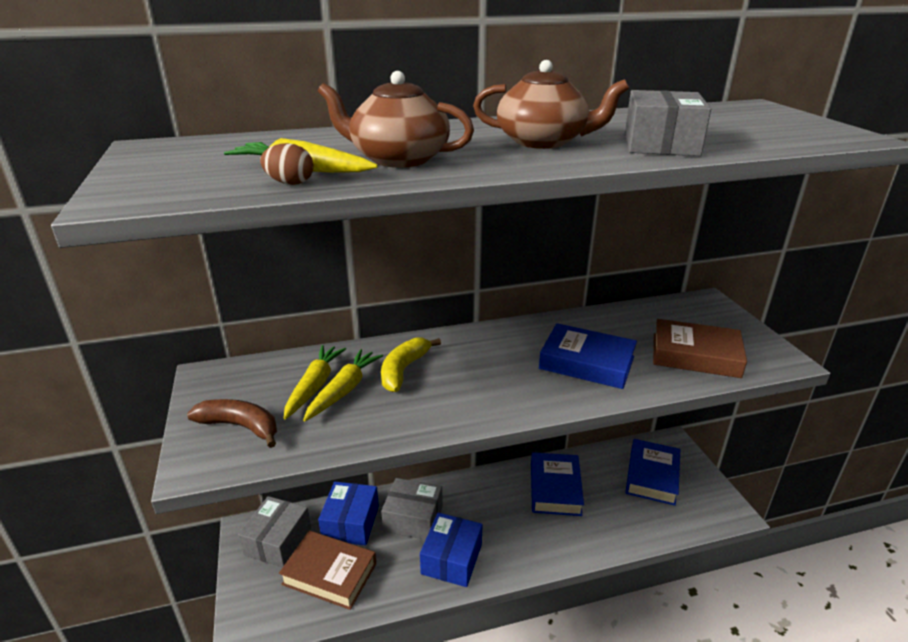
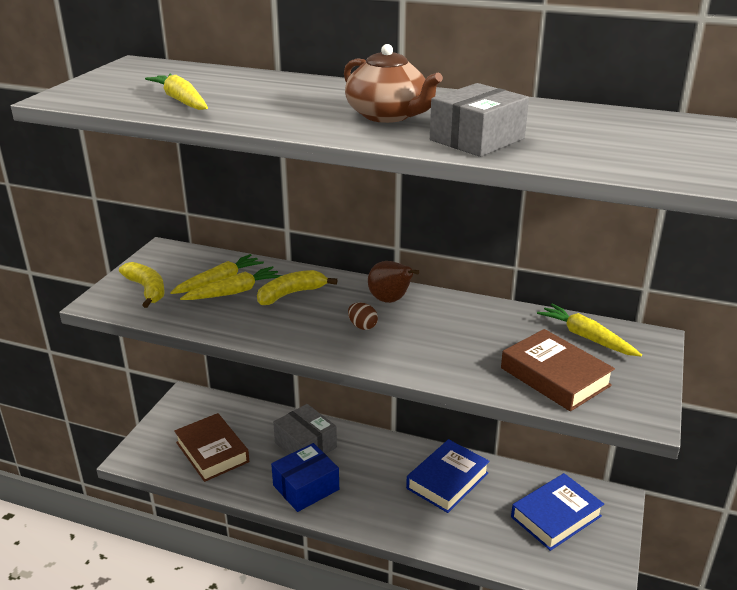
camera: 35 degrees right, 0 degrees up
brown banana [187,399,277,448] -> yellow banana [119,262,165,308]
grey box [238,496,311,568] -> none
brown egg [260,143,314,185] -> brown egg moved to [348,303,378,330]
brown teapot [318,71,474,168] -> none
blue box [318,482,379,546] -> none
blue book [539,323,637,389] -> none
none -> brown pear [368,261,419,303]
none -> yellow carrot [537,303,642,356]

